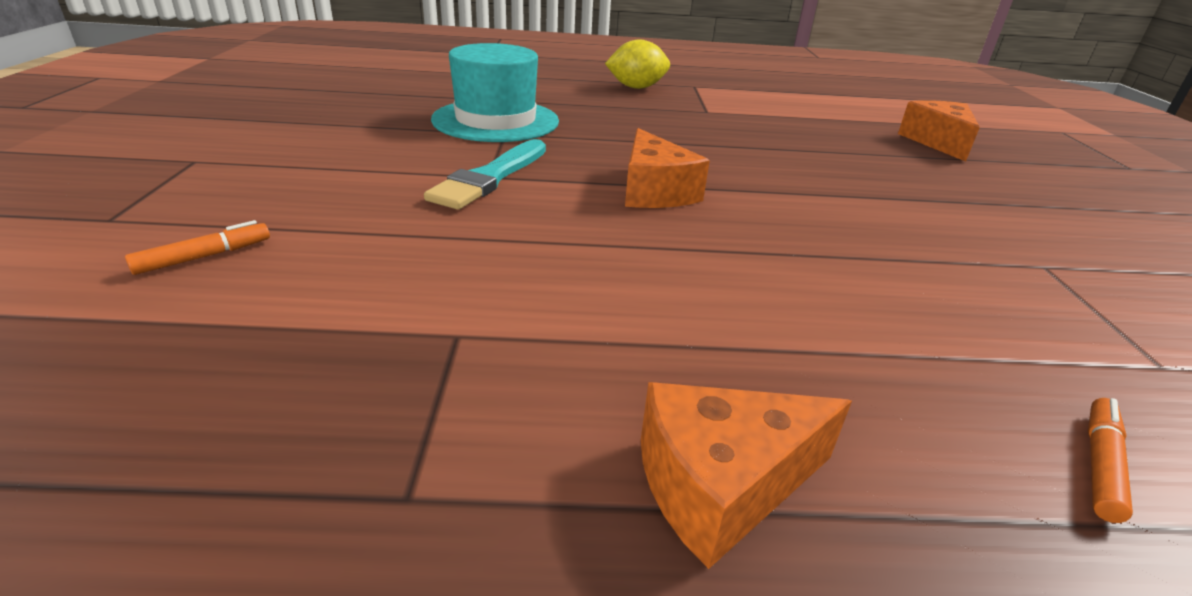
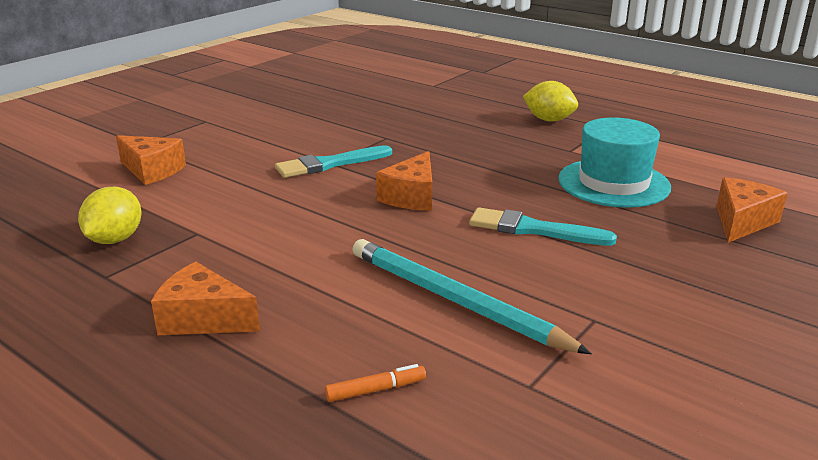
camera: 40 degrees right, 5 degrees down
orange marker [125,220,270,275] -> orange cheese [116,135,186,185]
turquoise hat [431,43,559,142] -> turquoise hat moved to [558,117,671,208]
none -> yellow lemon [78,187,142,244]
none -> turquoise pencil [353,239,592,354]
none -> turquoise brush [469,207,617,246]

